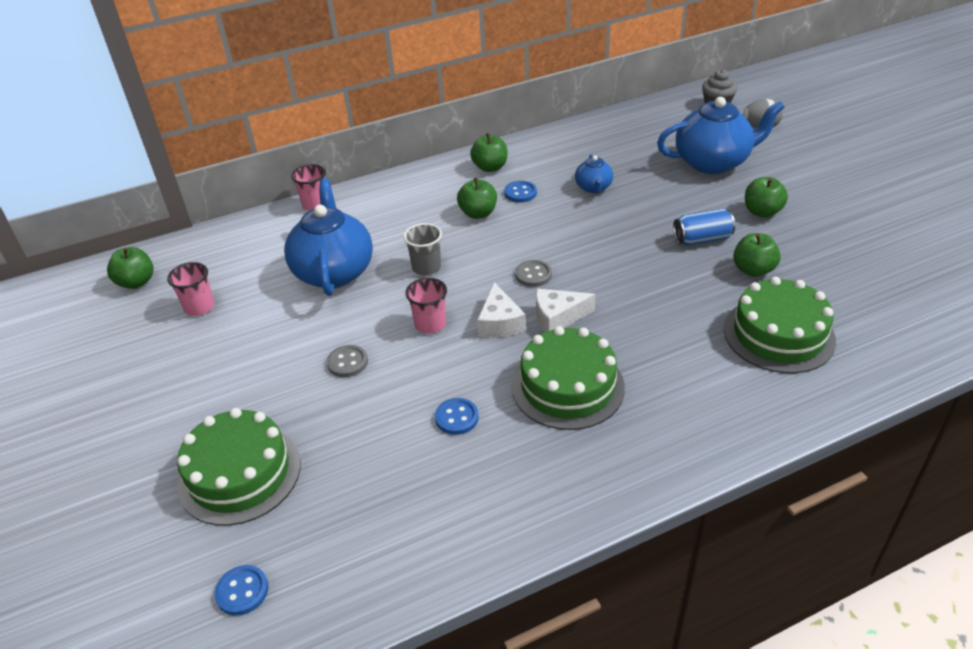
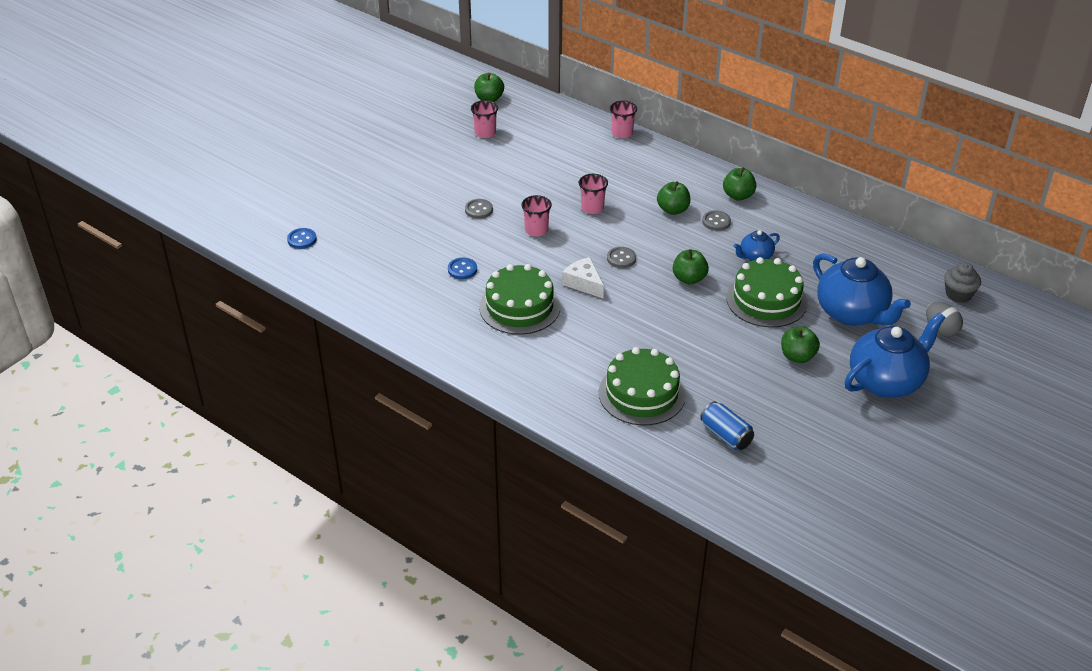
camera: 60 degrees right, 0 degrees up
green cake [177,408,300,526] -> green cake moved to [726,257,808,328]
blue teapot [284,178,373,296] -> blue teapot moved to [844,312,946,398]
grey cup [403,223,442,275] -> pink cup [579,174,608,214]
white cheese [477,282,526,338] -> none
blue button [504,181,537,203] -> grey button [702,211,731,231]
blue can [673,208,735,245] -> blue can moved to [700,401,754,450]
green apple [733,233,781,277] -> green apple moved to [673,249,709,285]

